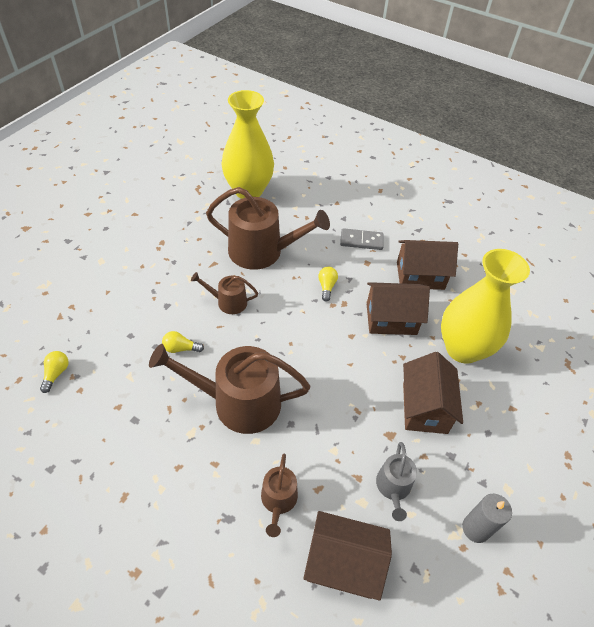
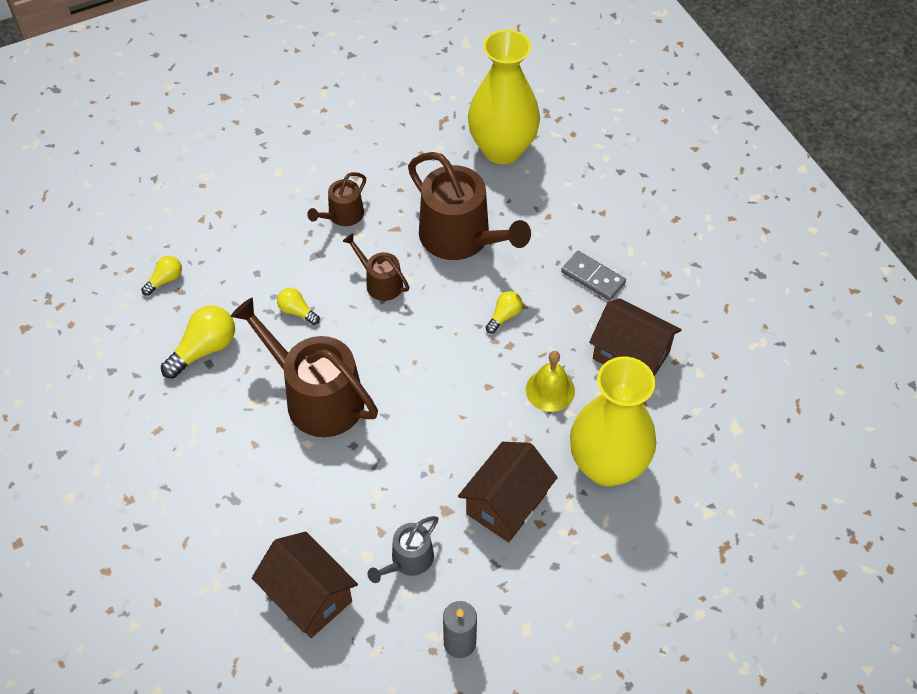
camera: 35 degrees right, 5 degrees up
brown watering can [261,454,298,537] -> brown watering can moved to [307,172,366,226]
brown house [367,282,430,335] -> yellow bell [526,351,575,412]
none -> yellow light bulb [161,305,235,379]

